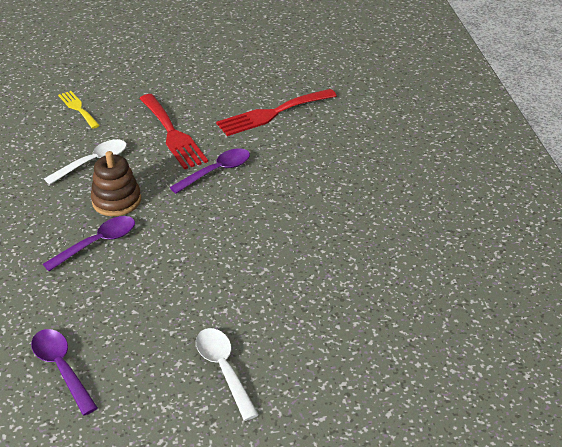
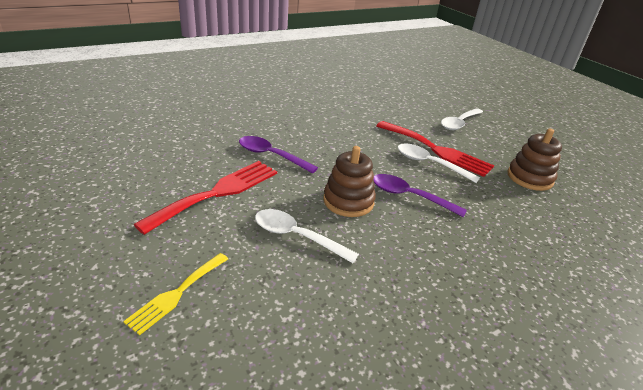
camera: 115 degrees left, 5 degrees down
purple spoon [31,329,98,416] -> brown stacking toy [507,128,562,191]
red fork [216,89,337,136] -> red fork moved to [376,121,494,177]
none -> white spoon [398,143,480,183]

